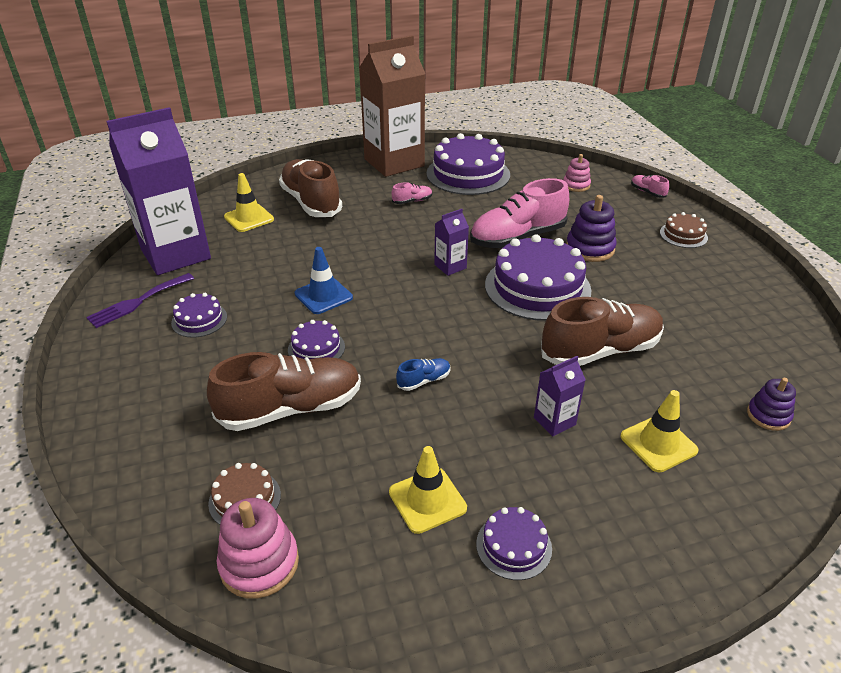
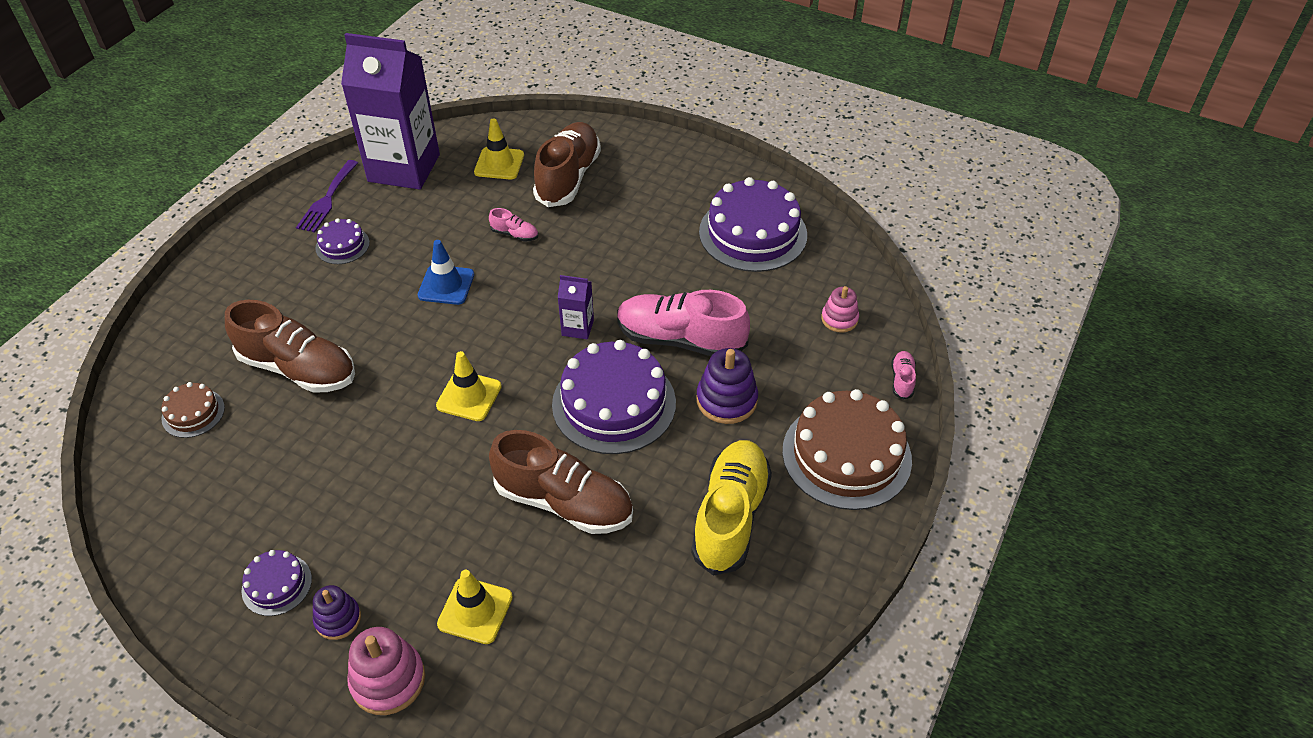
camera: 45 degrees right, 10 degrees up
purple fork [86,273,194,328] -> purple fork turned 75 degrees counterclockwise [296,160,358,233]
pink stacking toy [217,498,299,599] -> pink stacking toy moved to [348,627,425,715]
purple cake [288,320,345,359] -> none
brown carton [359,35,425,177] -> none
yellow traffic cone [389,446,467,534] -> yellow traffic cone moved to [436,351,502,421]
pink shoe [391,182,432,204] -> pink shoe moved to [489,208,538,242]
blue shoe [396,358,451,391] -> none
purple carton [534,356,585,436] -> none
brown cake [660,212,708,248] -> brown cake [782,389,912,510], size x2.06
purple stacking toy [747,378,796,431] -> purple stacking toy moved to [313,585,361,640]
none -> yellow shoe [691,440,772,576]

